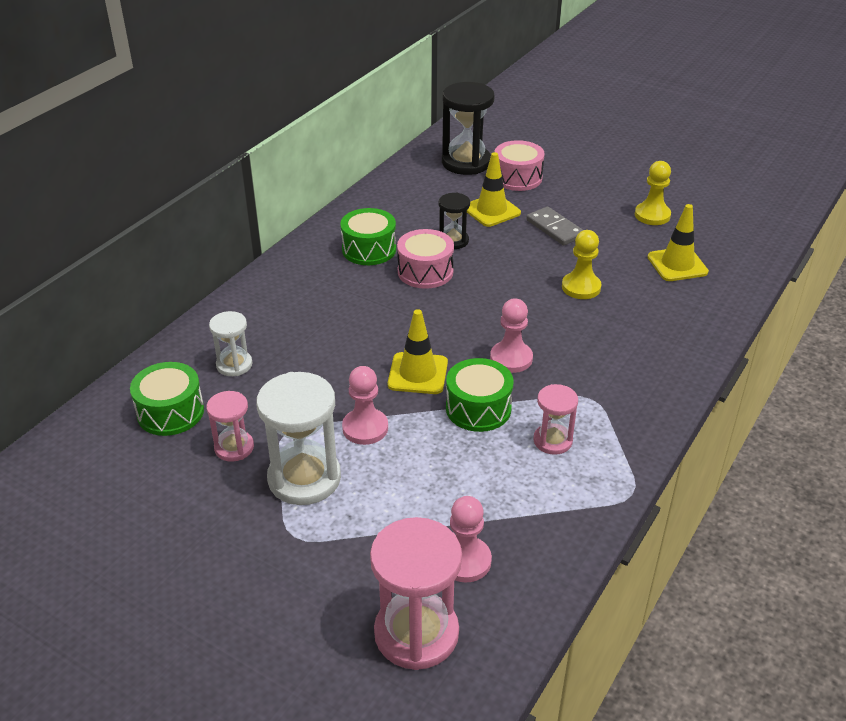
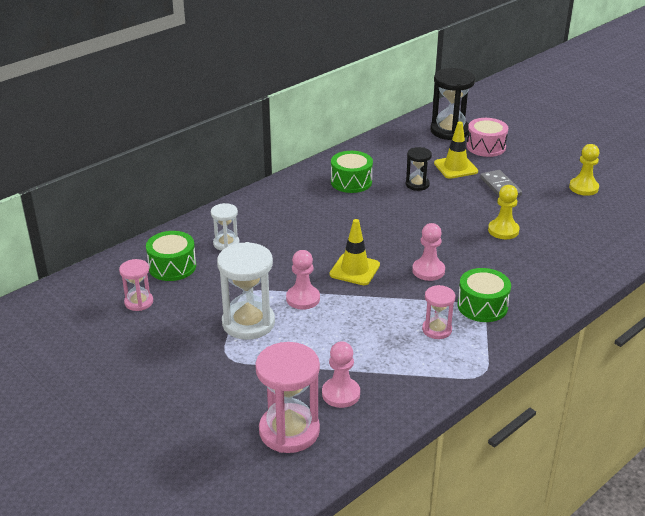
camera: 15 degrees right, 5 degrees down
pink hourglass [206,391,254,462] -> pink hourglass moved to [119,259,153,311]
pink drum [397,229,454,289] -> none
green drum [446,358,513,432] -> green drum moved to [458,268,511,322]
yellow traffic cone [647,204,709,281] -> none

